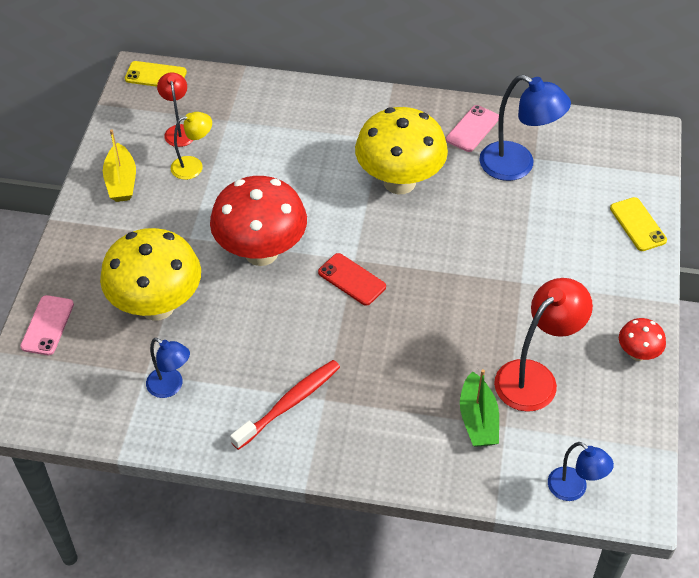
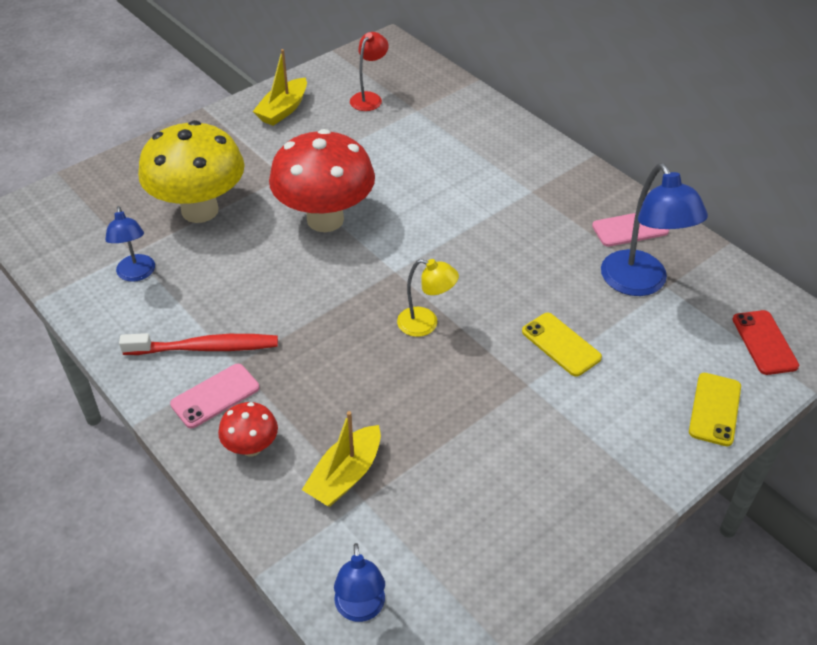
camera: 40 degrees right, 5 degrees down
pink phone [20,295,74,355] -> pink phone moved to [170,364,259,428]
yellow phone [125,61,187,87] -> yellow phone moved to [522,313,602,377]
yellow lamp [171,112,212,180] -> yellow lamp moved to [397,259,459,337]
red phone [318,253,386,306] -> red phone moved to [732,310,799,375]
yellow mushroom [355,107,448,194] -> none
green boat [460,369,499,447] -> yellow boat [302,411,381,507]
red lamp [494,278,593,412] -> none
red mushroom [619,318,666,361] -> red mushroom moved to [218,402,278,457]

